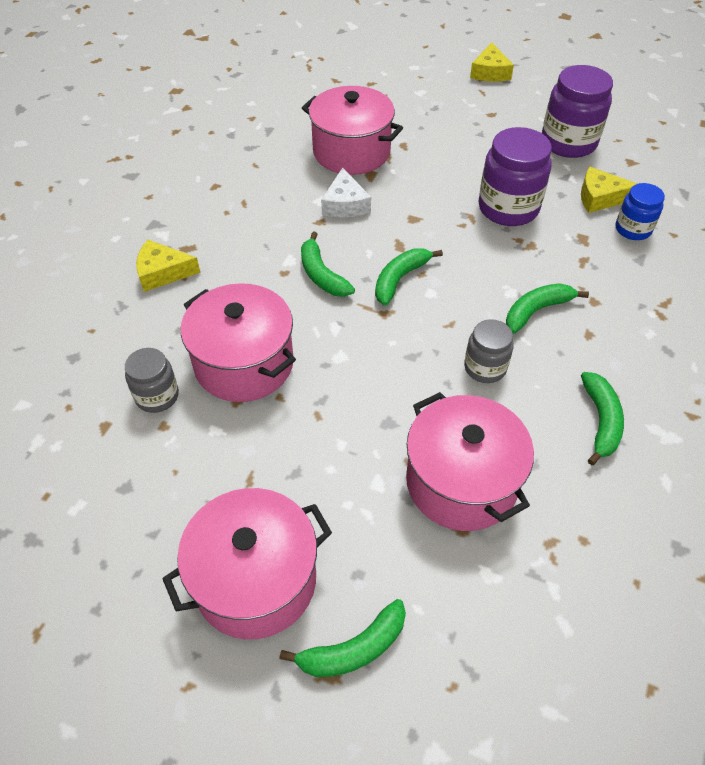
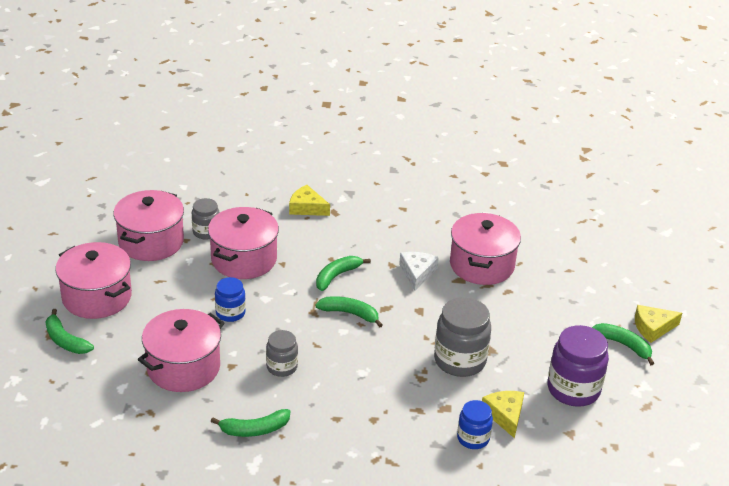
camera: 70 degrees right, 15 degrees down
yellow cheese [136,240,200,292] -> yellow cheese turned 45 degrees counterclockwise [289,185,330,216]
white cheese [321,167,371,217] -> white cheese turned 120 degrees clockwise [399,252,439,290]
purple jar [478,127,552,226] -> grey jar [434,297,491,377]
green banana [506,283,589,334] -> green banana moved to [592,323,655,365]
none -> pink pot [113,190,184,261]
none -> blue jar [215,277,246,322]

